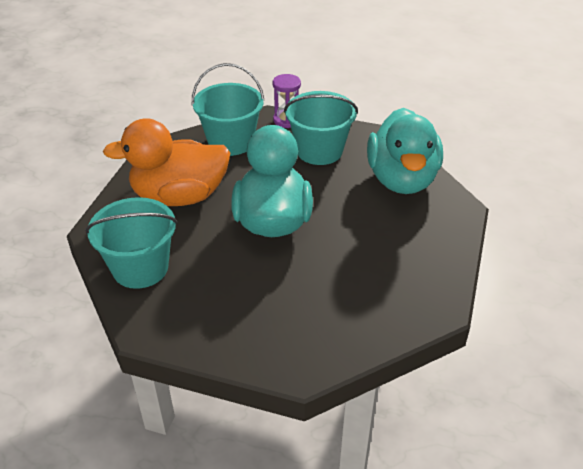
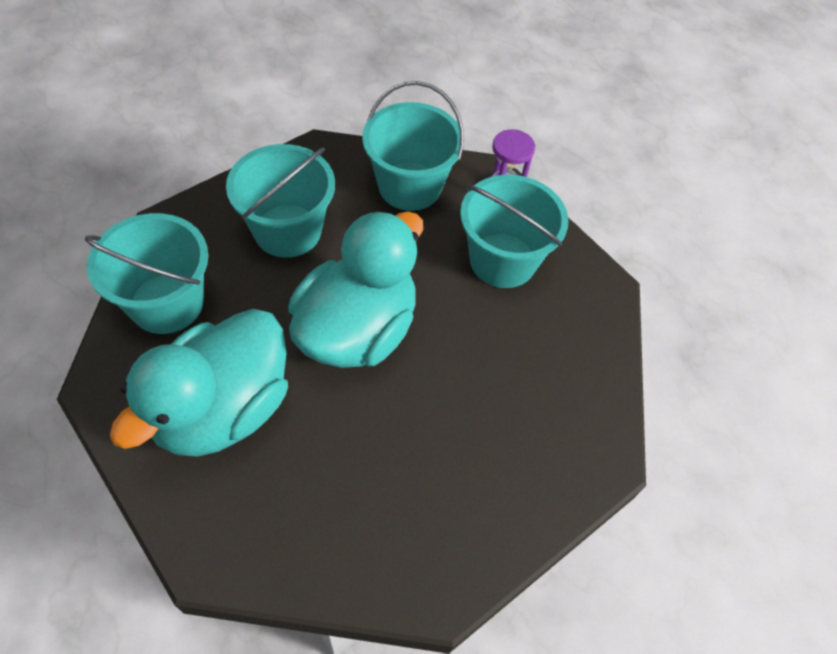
camera: 30 degrees right, 15 degrees up
orange duck [103,118,230,206] -> turquoise bucket [226,144,335,258]
turquoise duck [367,108,443,194] -> turquoise duck moved to [110,309,288,457]

